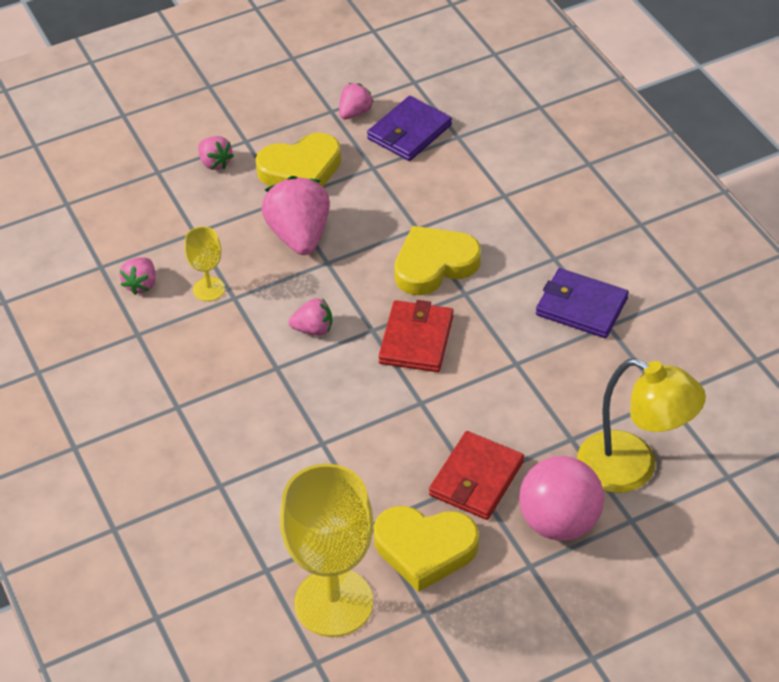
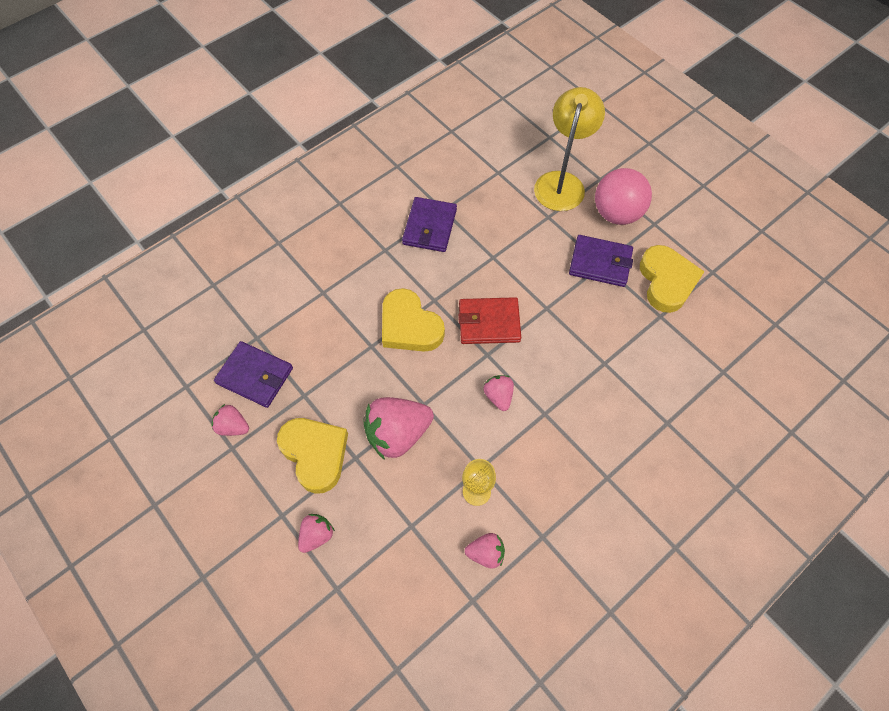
camera: 105 degrees left, 15 degrees up
yellow goblet [280,464,374,637] -> none
red wallet [429,431,524,520] -> purple wallet [569,235,633,287]

